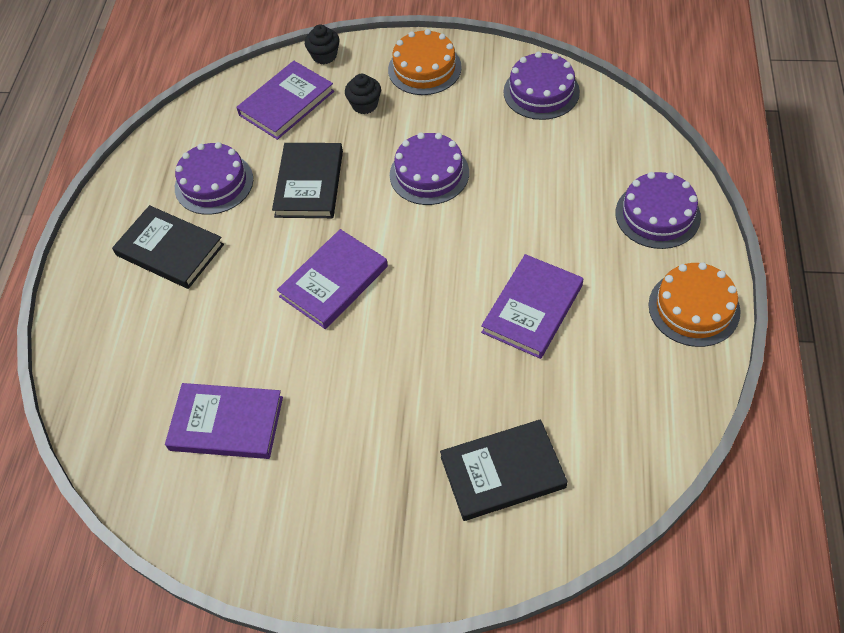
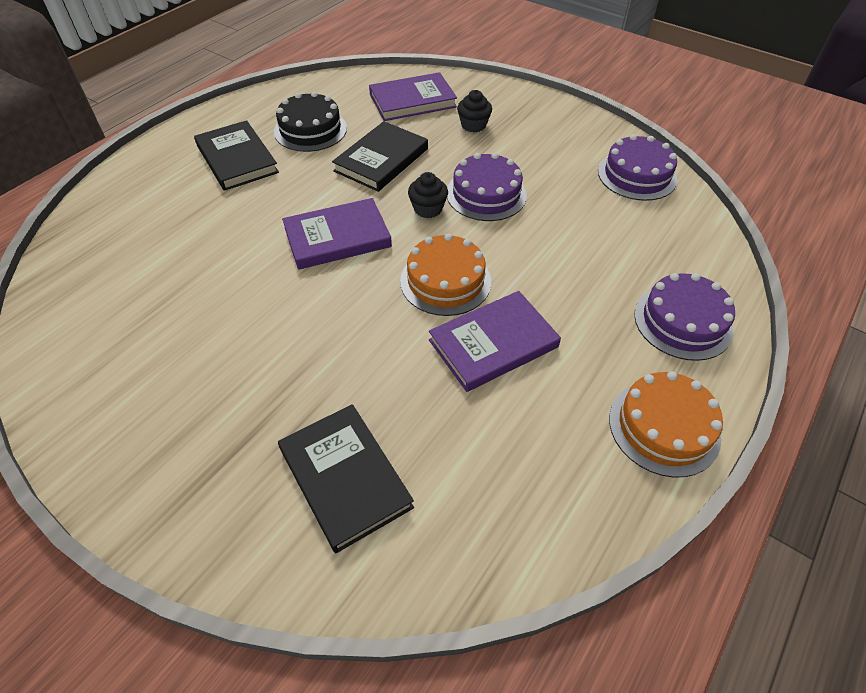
camera: 25 degrees right, 5 degrees down
purple book [165,383,283,459] -> none
purple cake [175,142,253,215] -> black cake [274,91,347,152]
black cupcake [305,24,339,64] -> black cupcake moved to [408,172,448,218]
orange cake [388,29,462,95] -> orange cake moved to [400,233,491,316]
black book [440,419,568,521] -> black book turned 45 degrees clockwise [278,404,414,553]

